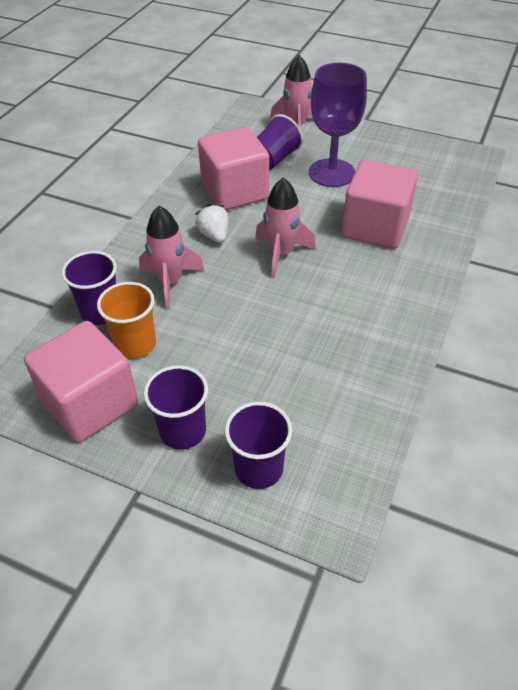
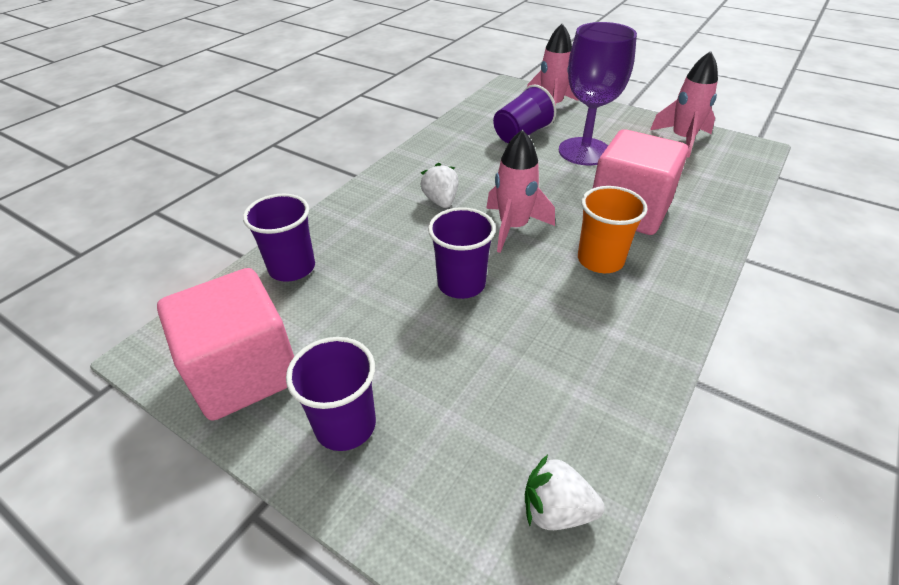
camera: 10 degrees right, 5 degrees down
orange cup [97,282,156,359] -> orange cup moved to [578,186,648,273]
pink rocket [139,206,204,309] -> pink rocket moved to [650,51,718,157]
pink cube [198,127,269,210] -> none
purple cup [225,402,292,489] -> purple cup moved to [428,207,496,299]
none -> white strawberry [525,455,604,530]

